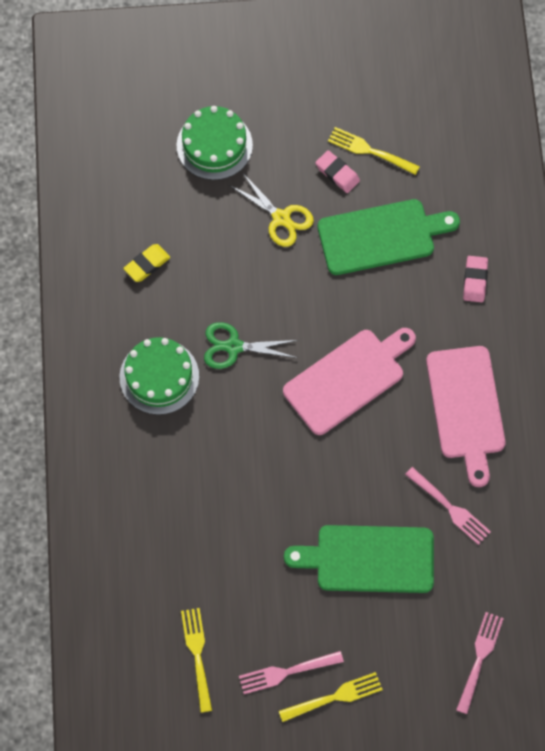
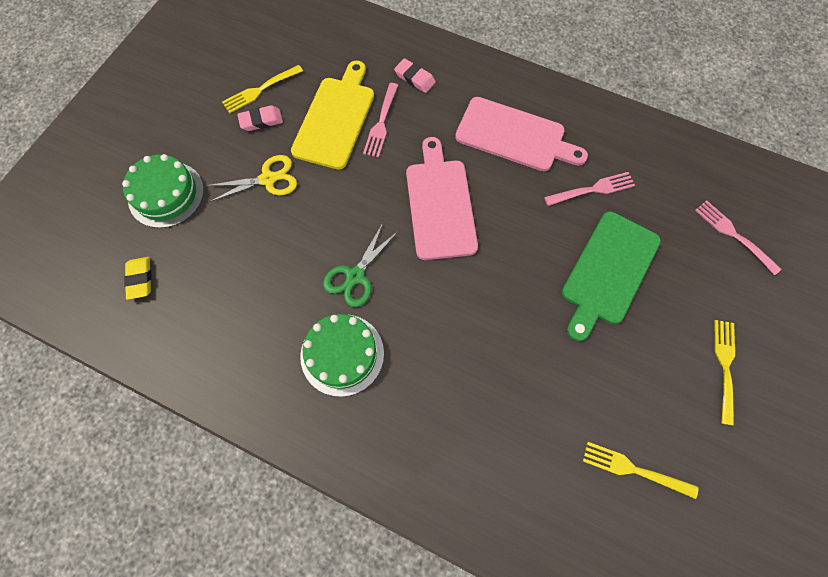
camera: 60 degrees left, 0 degrees up
yellow eraser [123,244,170,282] -> yellow eraser moved to [124,257,151,300]
pink fork [239,651,344,694] -> pink fork moved to [363,83,398,158]
green cutting board [318,199,460,275] -> yellow cutting board [291,61,374,169]

